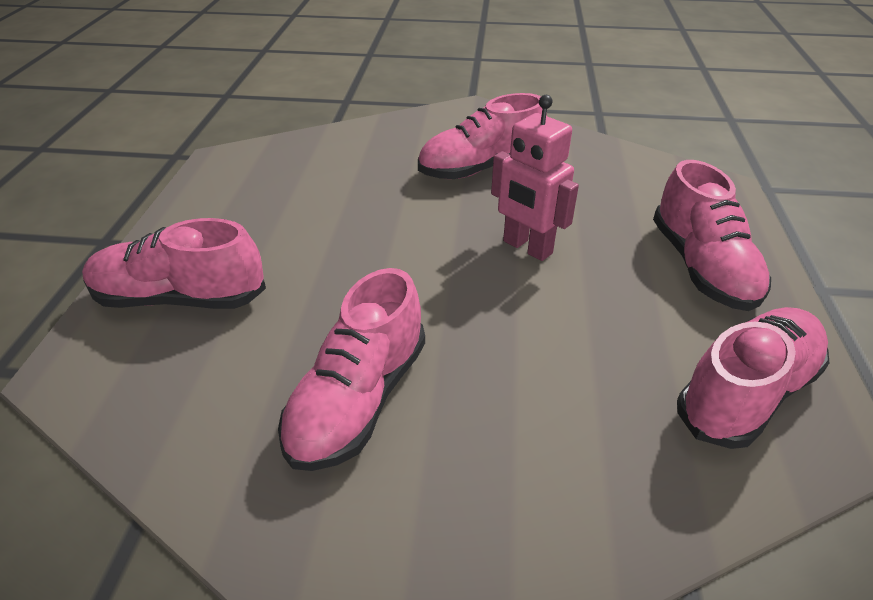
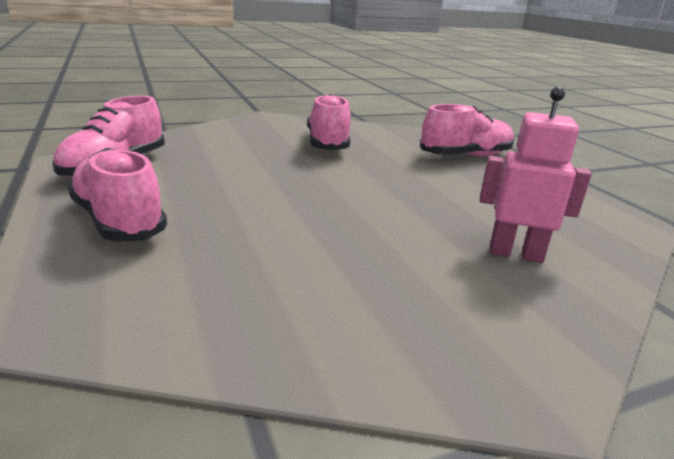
camera: 150 degrees right, 15 degrees down
pink shoe [418,93,547,179] -> none
pink robot [491,95,579,261] -> pink robot moved to [480,87,591,263]

